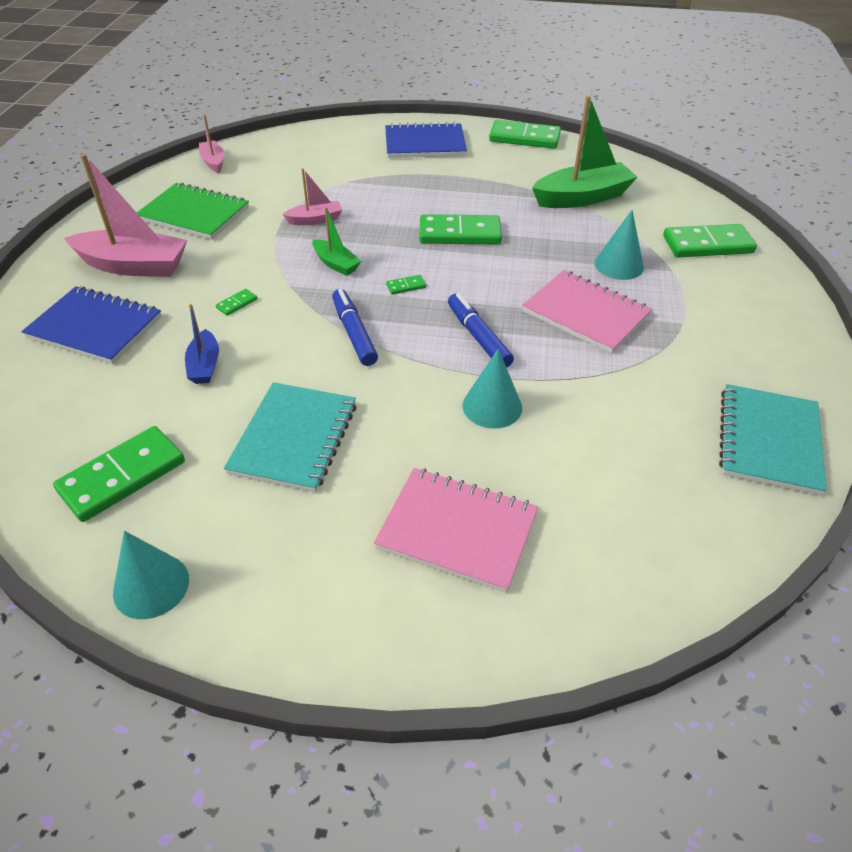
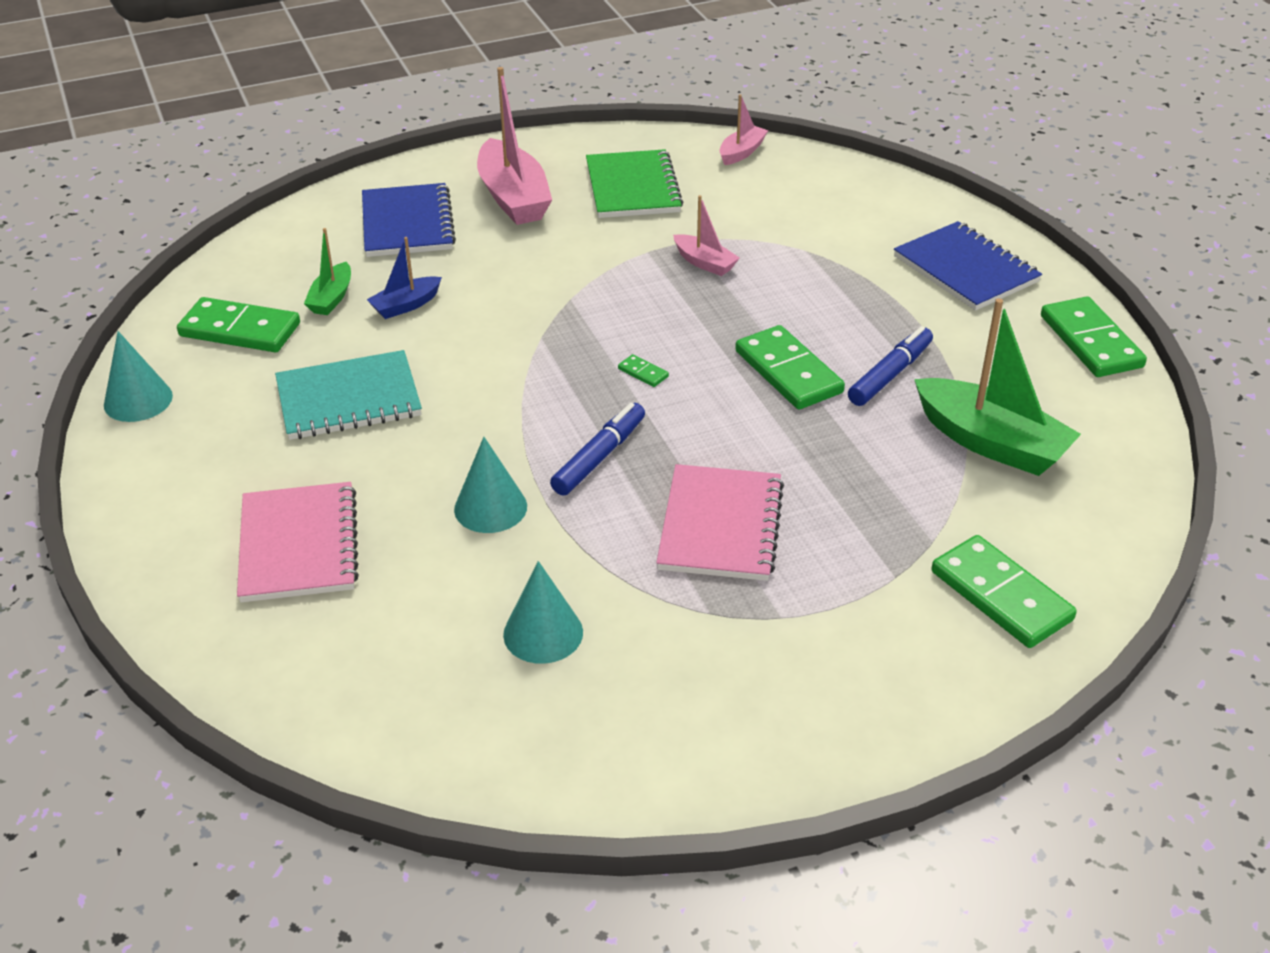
camera: 60 degrees right, 5 degrees down
green domino [216,289,257,316] -> none
green boat [312,207,361,276] -> green boat moved to [304,228,351,315]
blue marker [332,289,378,366] -> blue marker moved to [848,326,933,406]
turquoise cone [595,210,644,280] -> turquoise cone moved to [503,561,583,664]
turquoise notebook [719,384,827,496] -> none

